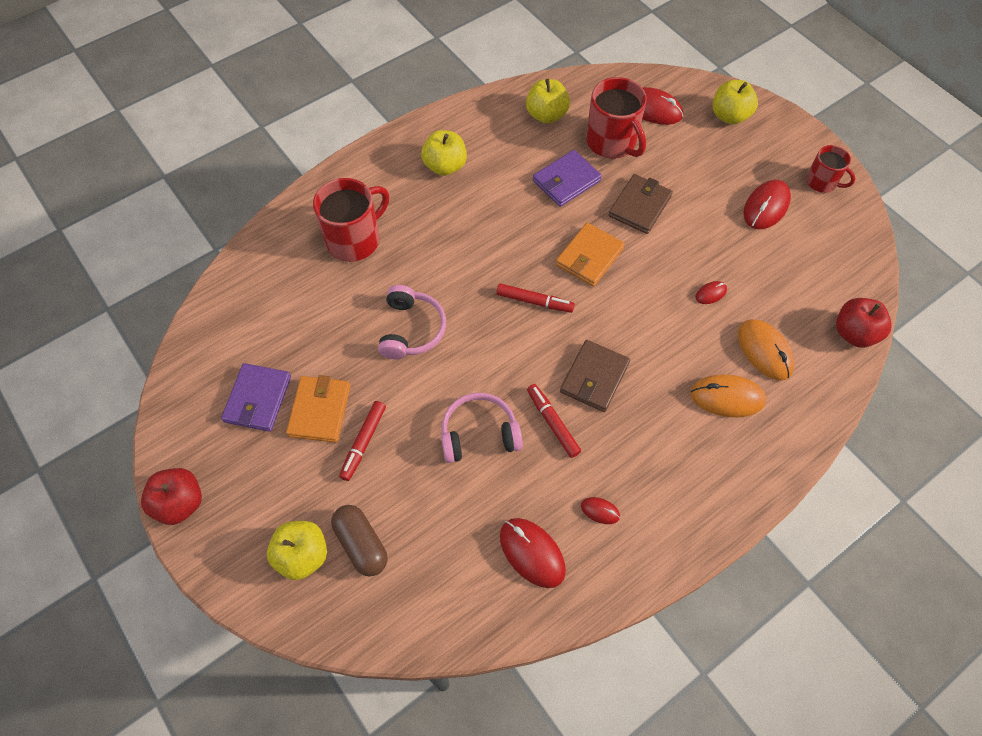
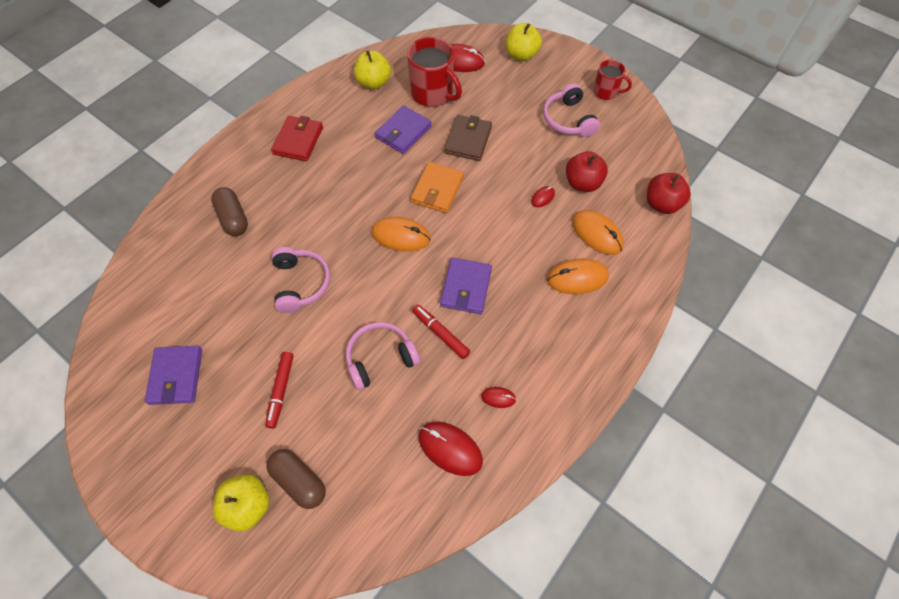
camera: 15 degrees left, 0 degrees up
red apple [141,468,202,525] -> red apple moved to [566,151,608,192]
orange wallet [286,375,351,443] -> none
red mug [313,178,389,262] -> brown capsule [211,187,248,236]
yellow apple [421,130,467,176] -> red wallet [271,116,323,161]
red marker [496,283,575,313] -> orange mouse [372,217,430,252]
brown wallet [560,340,630,412] -> purple wallet [440,258,492,314]
red mouse [743,180,791,229] -> pink headphones [543,83,600,137]

